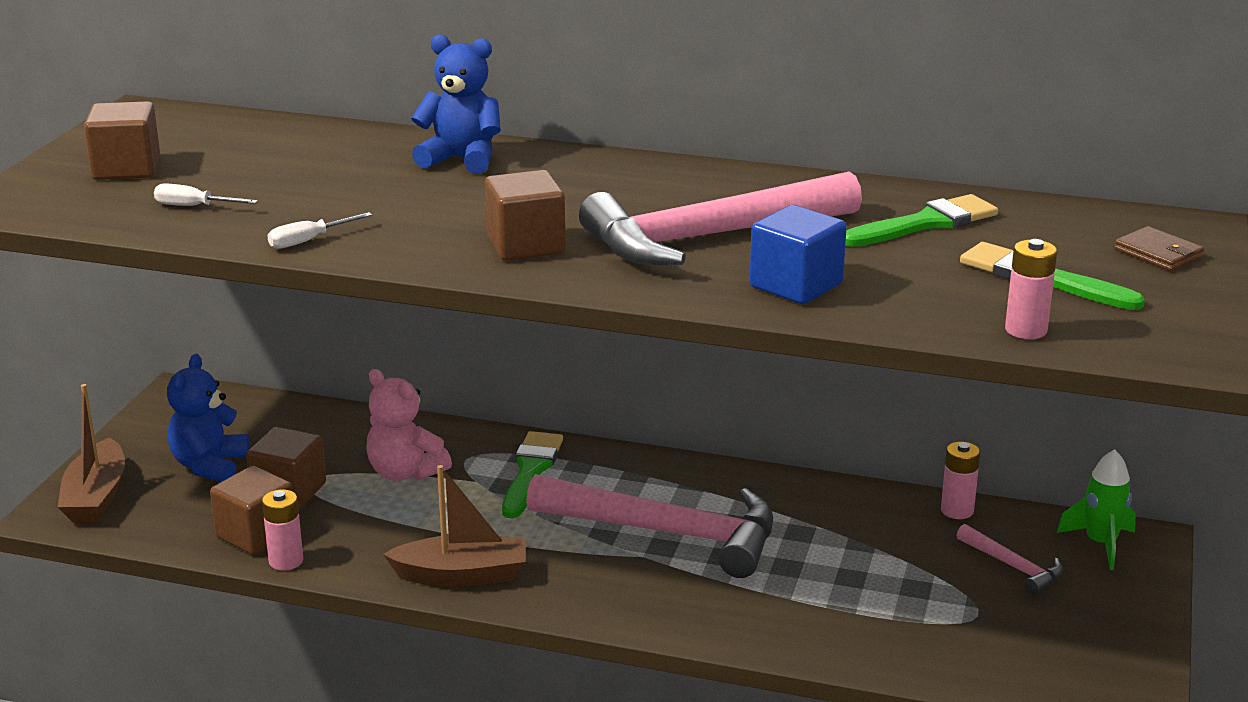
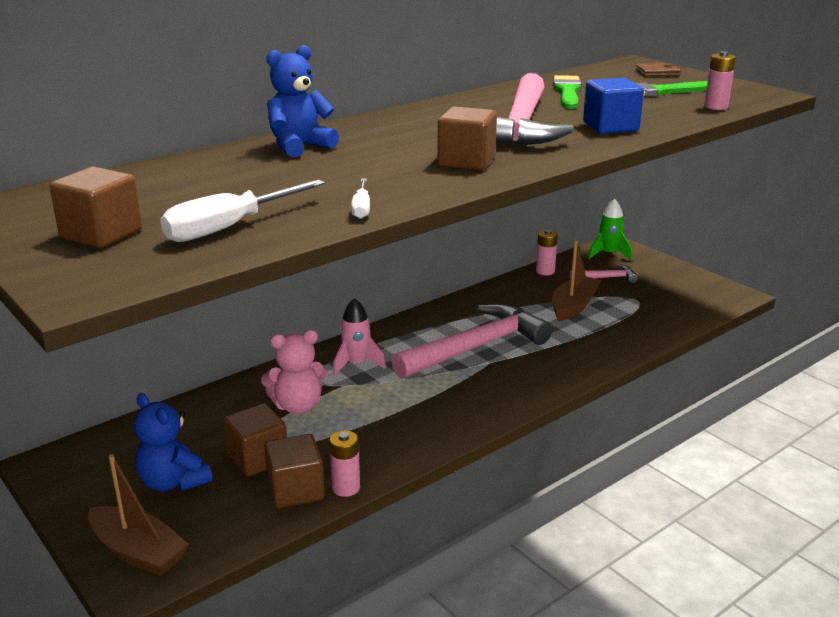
camera: 55 degrees left, 0 degrees up
white screwdriver [154,183,258,206] -> white screwdriver [160,180,325,242], size x1.89
brown boat [383,465,526,587] -> brown boat moved to [552,240,601,321]
green brush [502,431,563,519] -> pink rocket [333,298,386,376]

